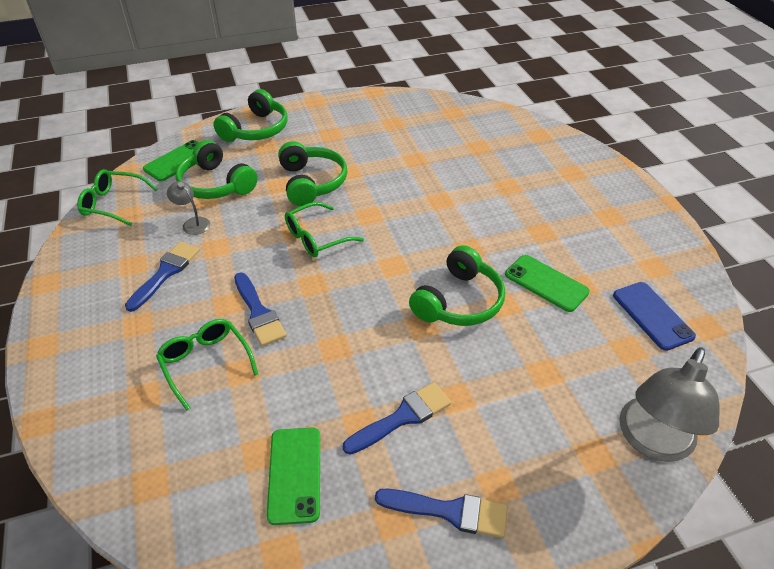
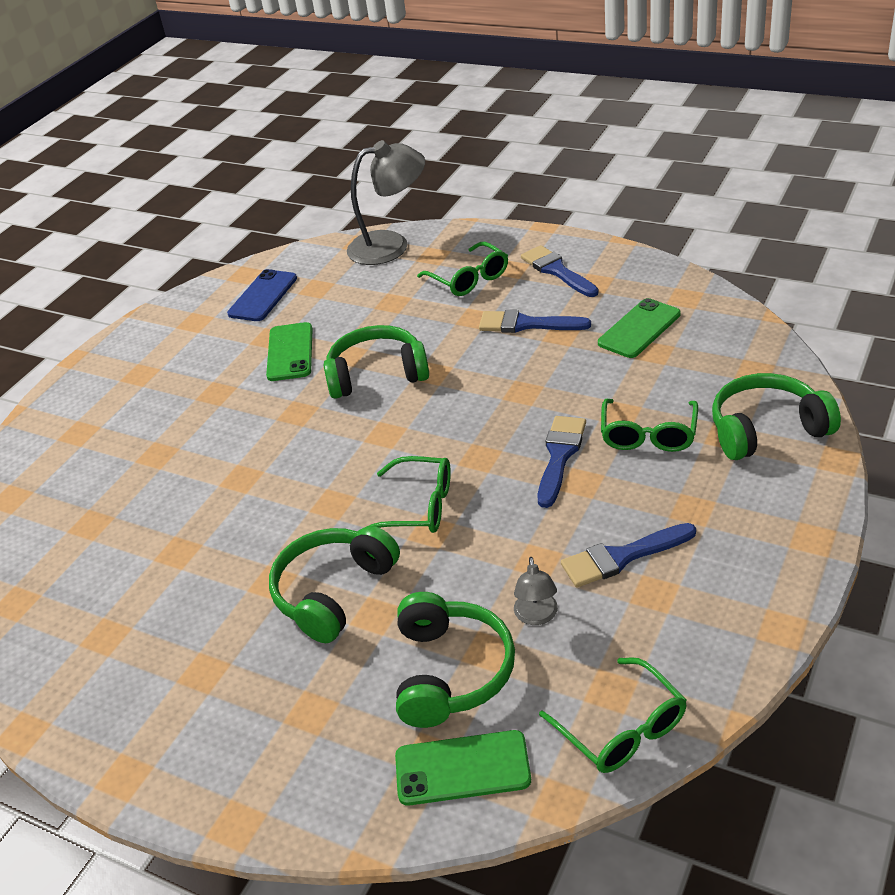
camera: 130 degrees left, 5 degrees down
green headphones [213,89,288,142] -> green headphones moved to [712,373,841,460]
none -> green glasses [417,242,508,296]

